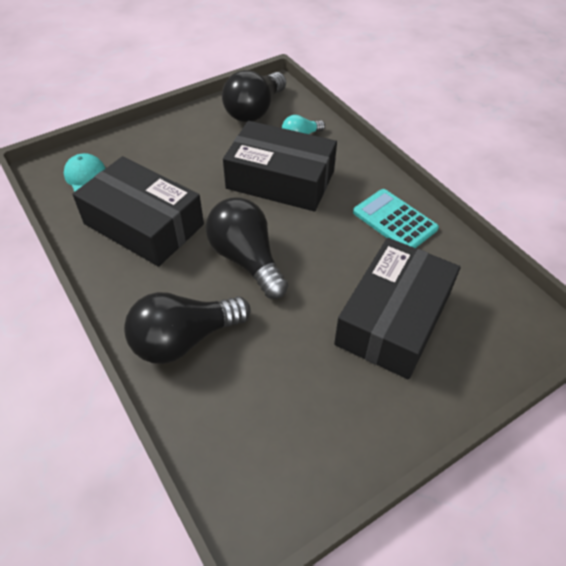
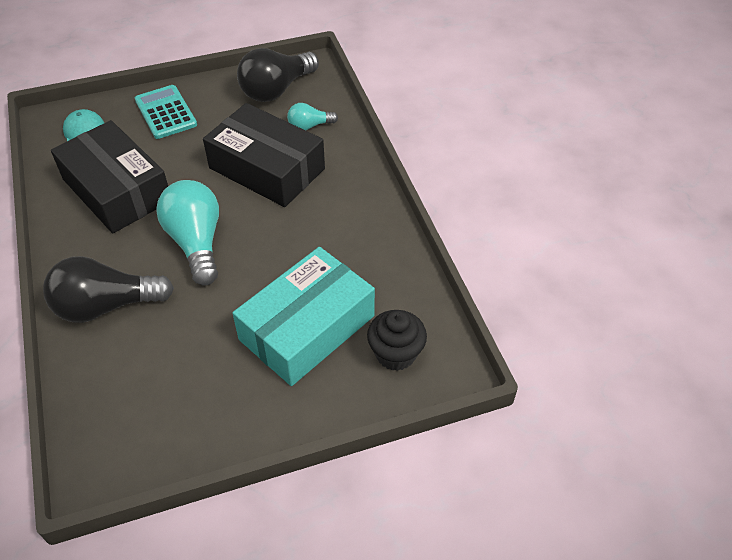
camera: 15 degrees right, 0 degrees up
black light bulb [205,197,288,299] -> turquoise light bulb [156,180,219,286]
black box [334,238,460,379] -> turquoise box [233,247,375,386]
turquoise calculator [353,189,439,248] -> turquoise calculator moved to [135,85,197,139]
none -> black cupcake [367,310,427,371]

